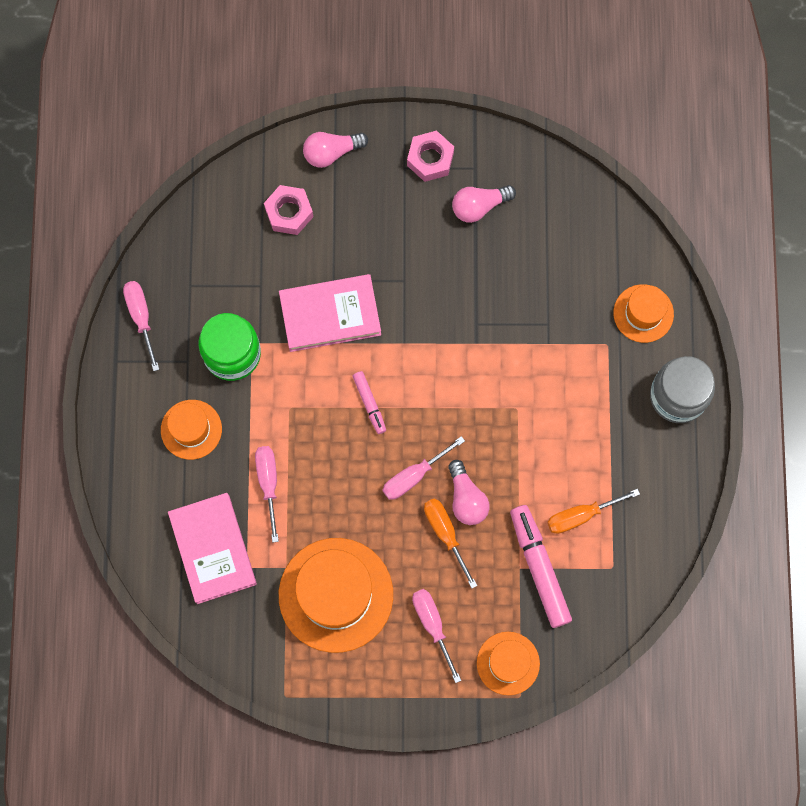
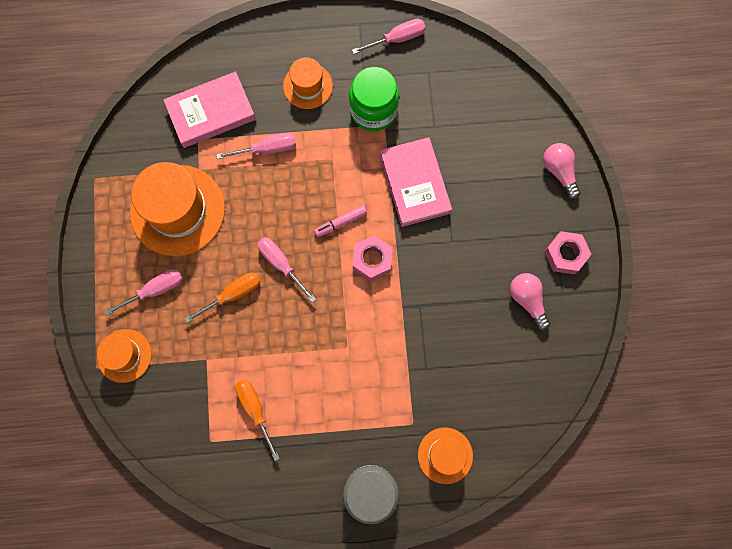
camera: 85 degrees right, 0 degrees up
pink nut [264,185,313,235] -> pink nut moved to [353,235,392,281]
pink light bulb [448,460,490,525] -> none
pink marker [510,505,572,628] -> none

